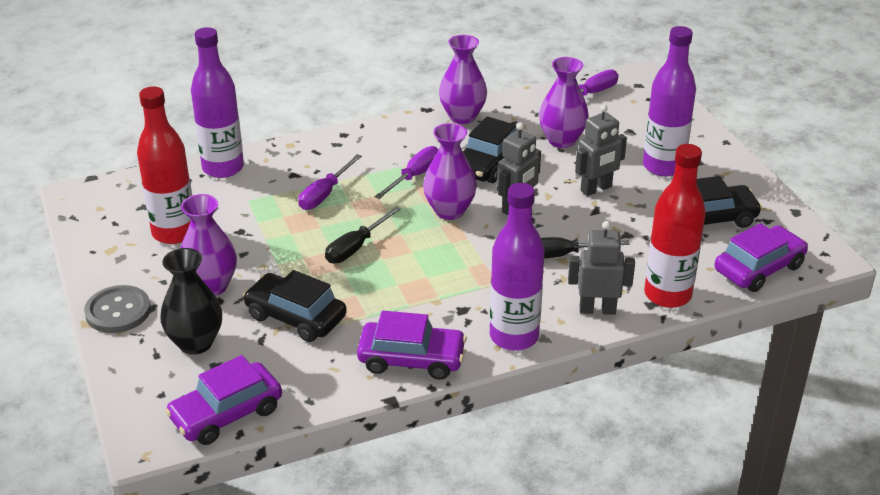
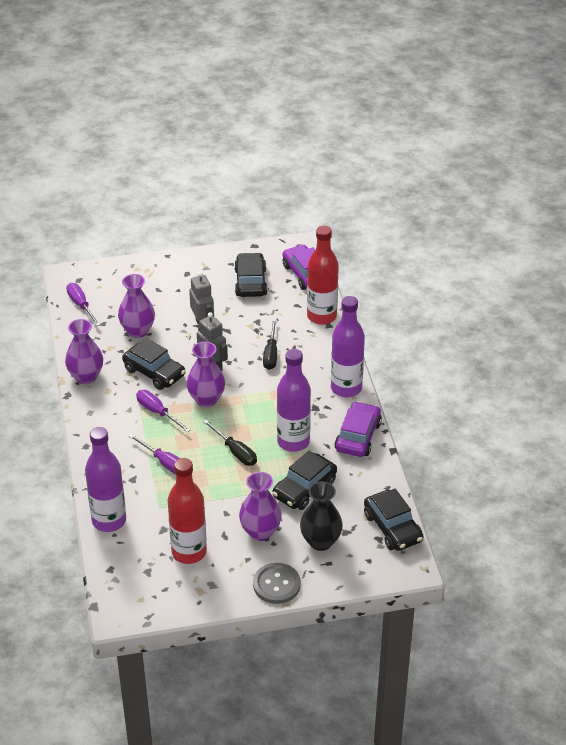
camera: 80 degrees left, 5 degrees up
purple car [165,355,282,445] -> black car [364,489,424,551]
grey robot [568,221,635,315] -> none
purple bottle [643,26,696,177] -> purple bottle moved to [277,349,311,452]

